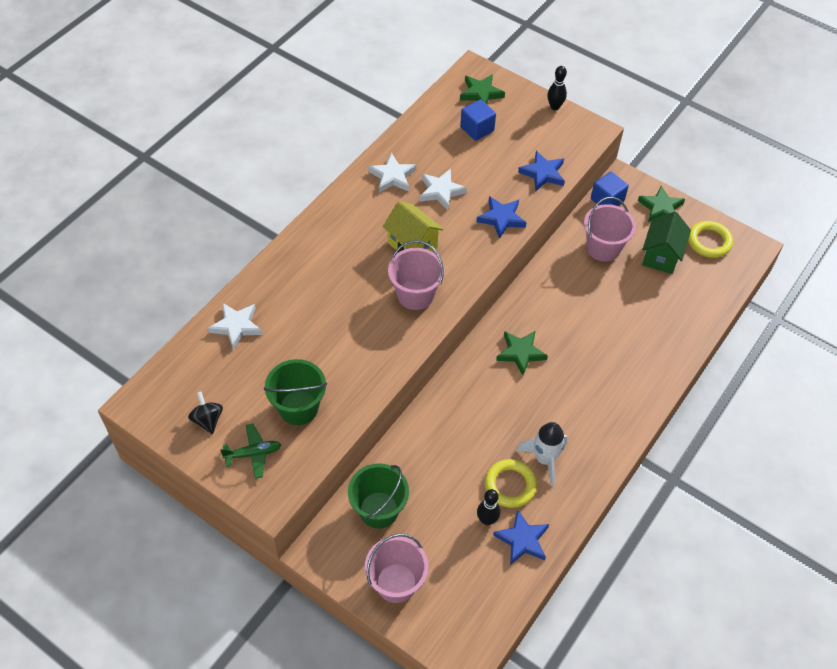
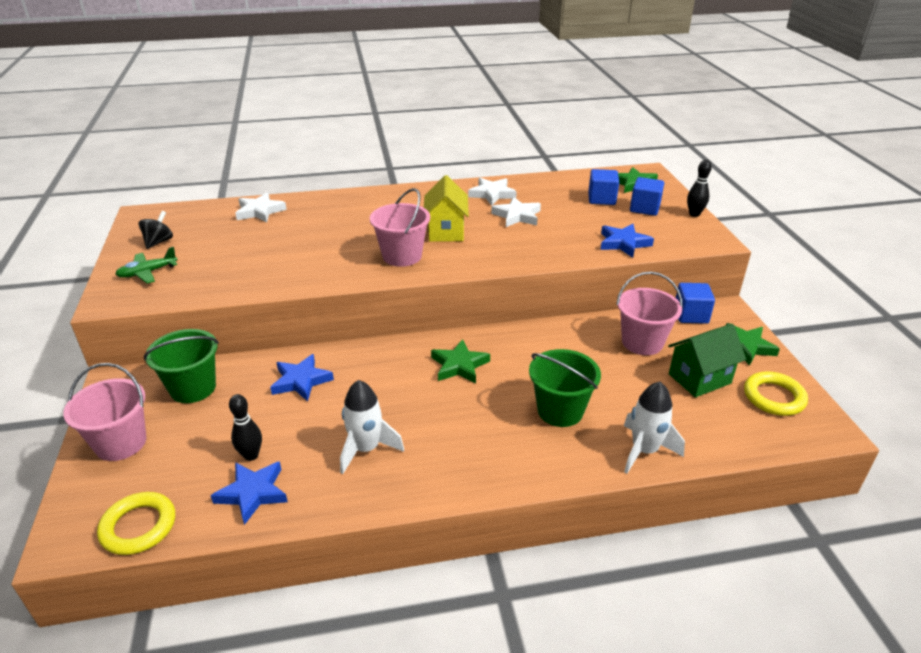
camera: 45 degrees right, 20 degrees down
green plane [220,424,281,479] -> green plane turned 120 degrees clockwise [115,247,177,284]
green bucket [264,359,327,425] -> green bucket moved to [529,349,601,427]
blue star [477,196,526,239] -> blue star moved to [270,354,334,401]
yellow ring [485,459,537,508] -> yellow ring moved to [97,492,175,555]
none -> white rocket [624,382,685,474]
none -> blue cube [630,177,664,216]

